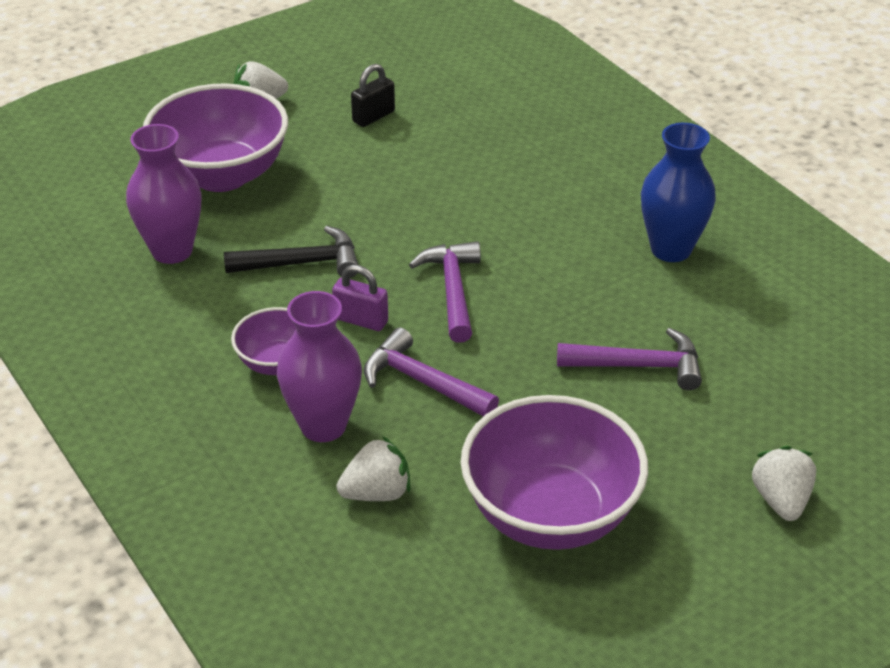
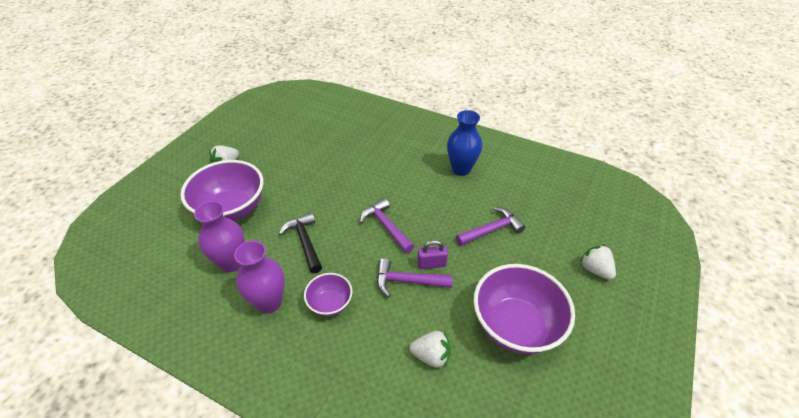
camera: 30 degrees left, 5 degrees up
black hammer [224,226,358,278] -> black hammer turned 75 degrees counterclockwise [279,212,322,273]
purple vase [277,291,362,442] -> purple vase moved to [234,240,285,313]
purple padlock [332,265,388,331] -> purple padlock moved to [417,240,448,269]
white strawberry [337,436,410,501] -> white strawberry turned 60 degrees clockwise [409,331,451,368]
black padlock [351,64,395,127] -> none

